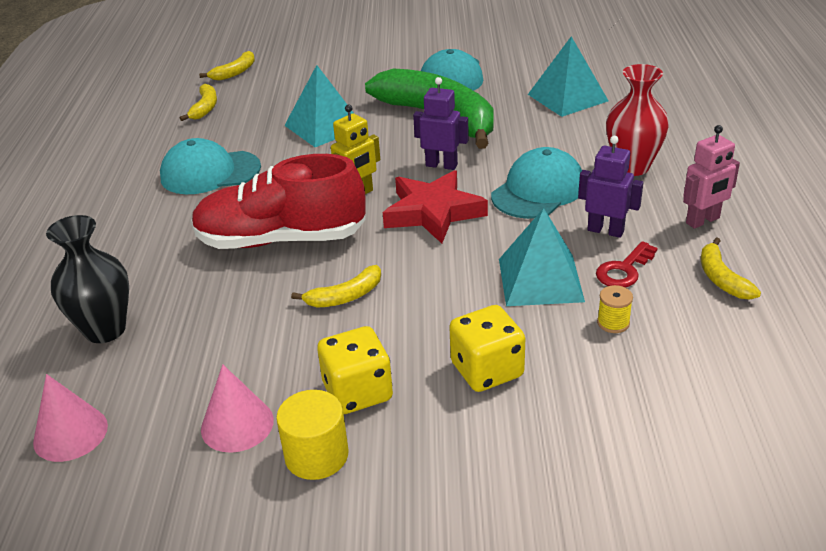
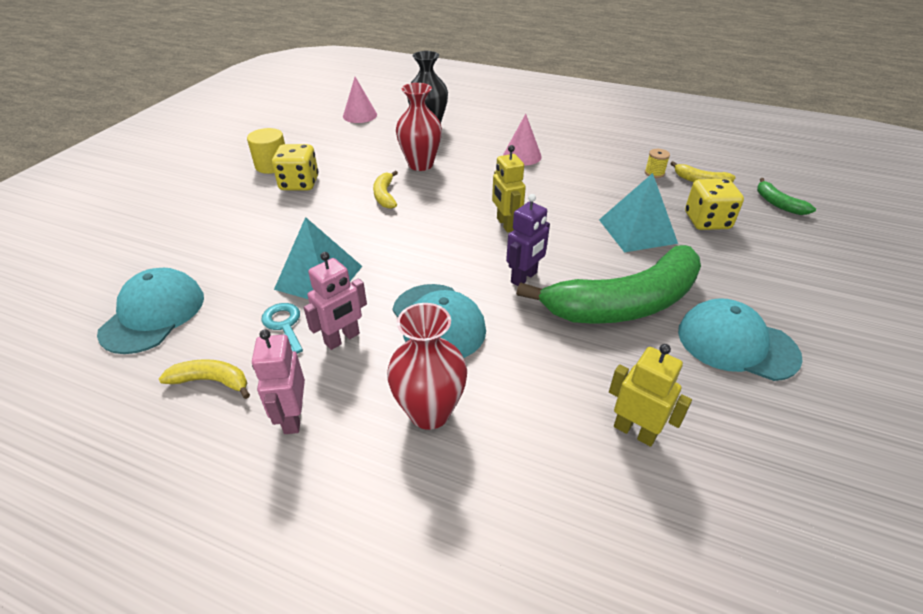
camera: 110 degrees right, 5 degrees up
turquoise cap [160,138,261,194] -> turquoise cap moved to [97,268,204,354]
red shoe [191,154,365,249] -> none
yellow banana [199,51,255,81] -> green banana [757,178,816,215]
pink cone [201,364,274,453] -> pink cone moved to [503,114,542,166]
red star [383,170,488,243] -> none
yellow dice [449,305,525,392] -> yellow dice moved to [685,179,744,230]
turquoise pyramid [528,36,608,117] -> yellow robot [609,344,692,447]
purple robot [578,136,643,238] -> pink robot [303,252,367,350]
red key [596,241,658,287] -> turquoise key [261,303,303,354]
yellow spool [597,285,633,333] -> yellow spool moved to [645,149,670,178]
none -> red vase [396,83,442,171]

